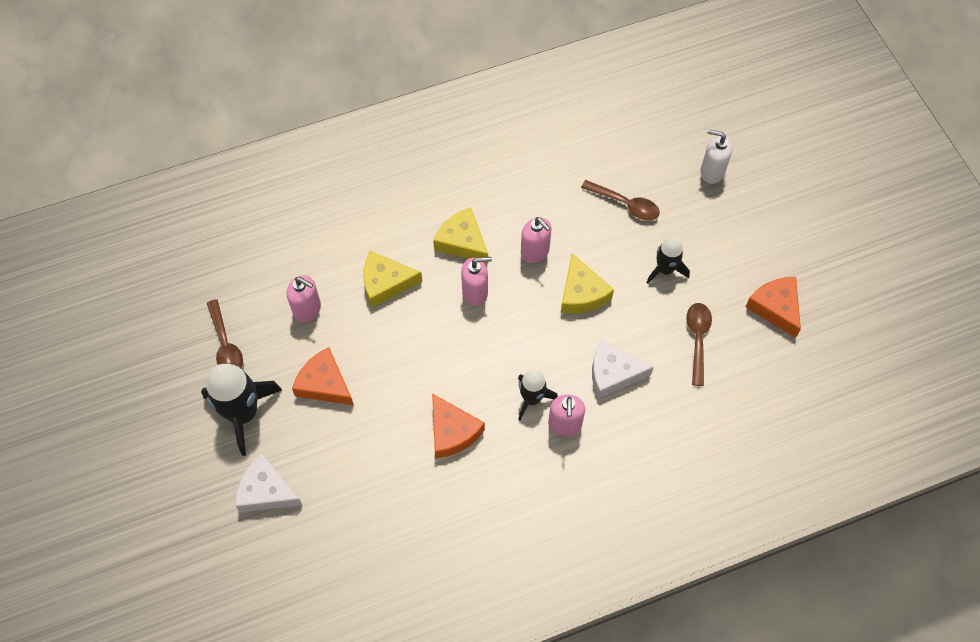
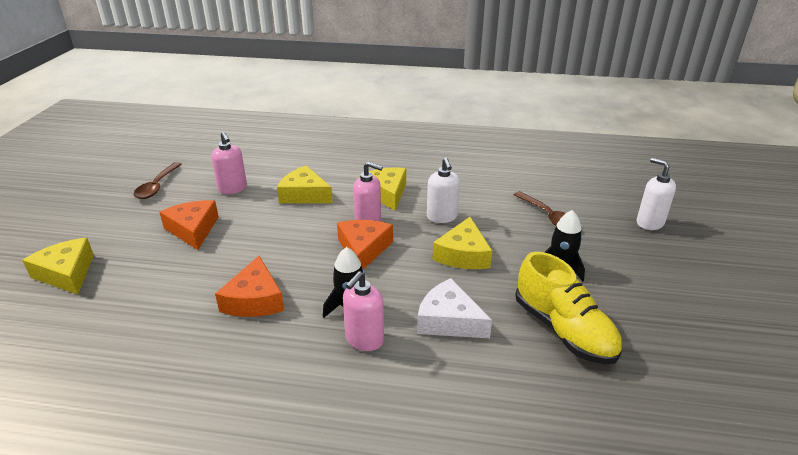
camera: 30 degrees right, 30 degrees down
black rocket [201,364,282,456] -> none
white cheese [235,453,302,512] -> yellow cheese [22,238,94,295]
pink soap dispenser [521,217,552,263] -> white soap dispenser [427,158,460,223]
brown spoon [686,303,712,386] -> yellow shoe [515,252,622,364]
orange cheese [745,277,801,338] -> orange cheese moved to [337,220,393,270]

